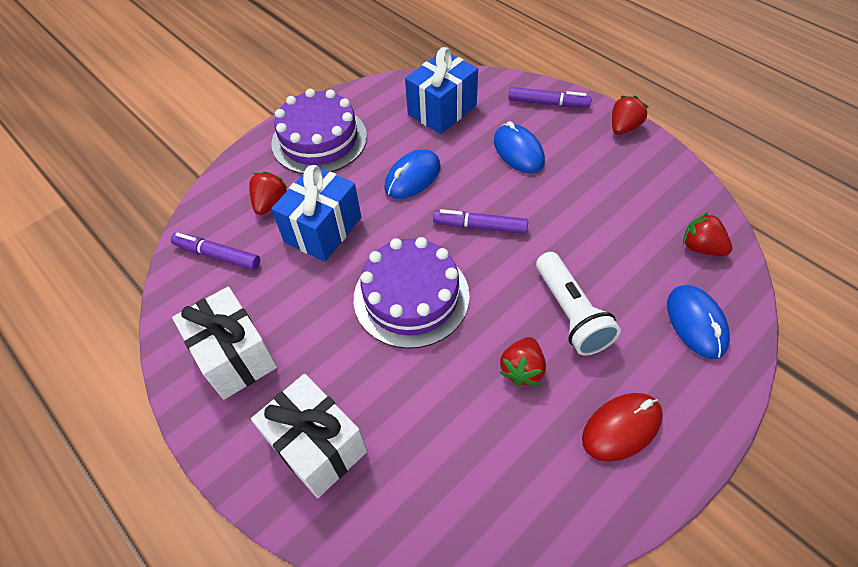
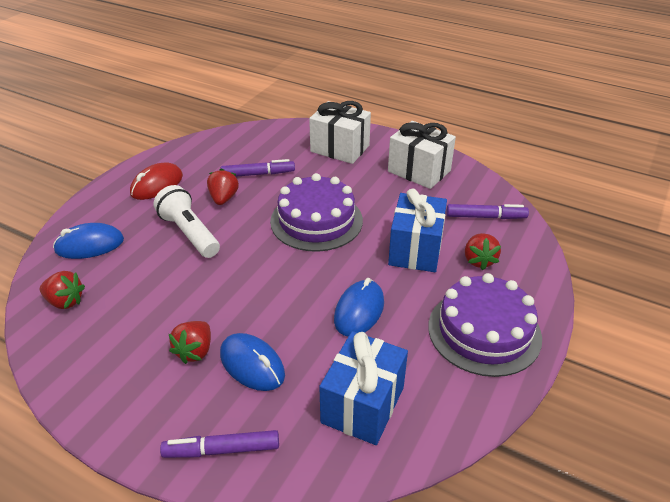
camera: 160 degrees right, 15 degrees down
purple marker [433,209,528,234] -> purple marker moved to [221,159,295,177]
red strawberry [612,96,648,135] -> red strawberry moved to [169,321,211,364]
blue mouse [667,285,730,359] -> blue mouse turned 75 degrees counterclockwise [53,223,124,259]

